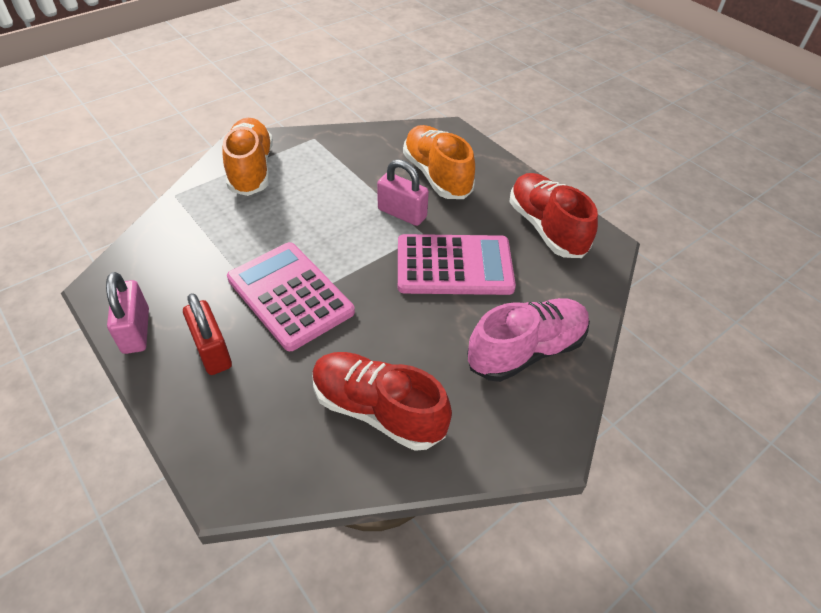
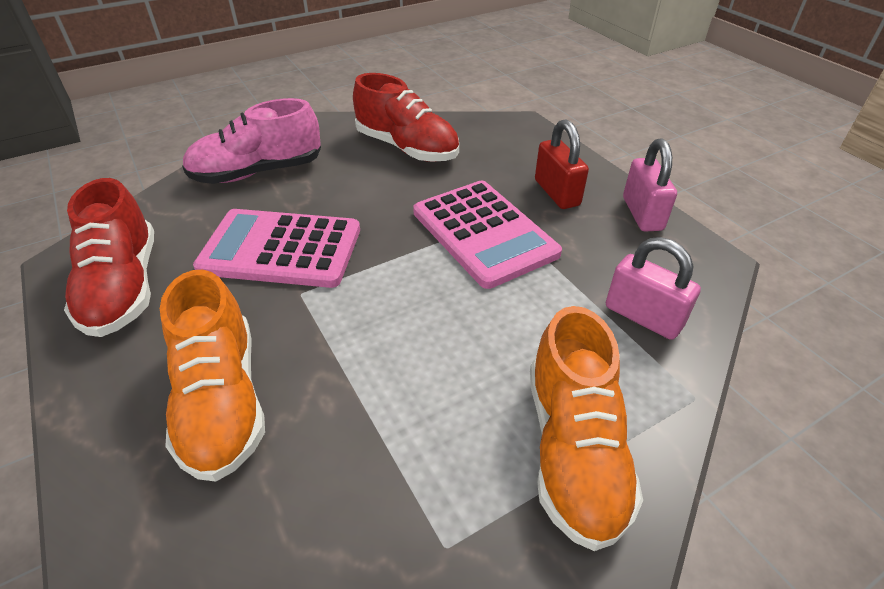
camera: 170 degrees left, 5 degrees down
pink padlock [377,159,429,226] -> pink padlock moved to [606,237,701,340]

